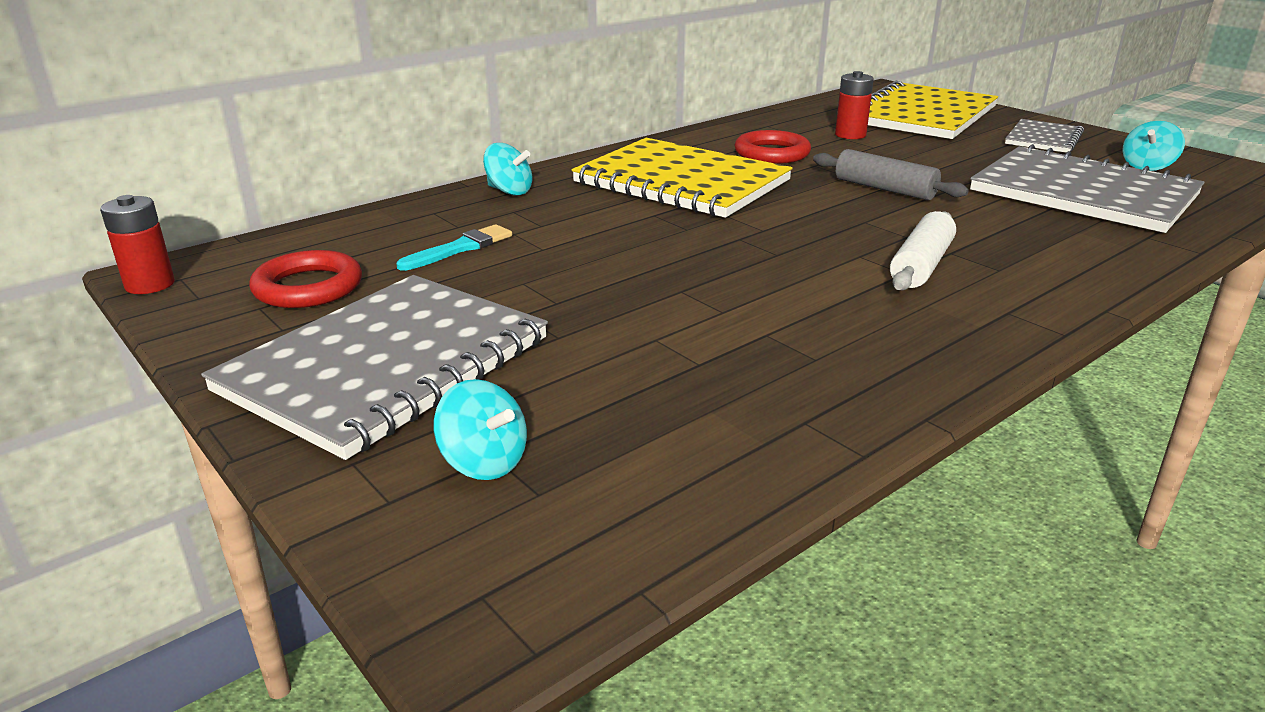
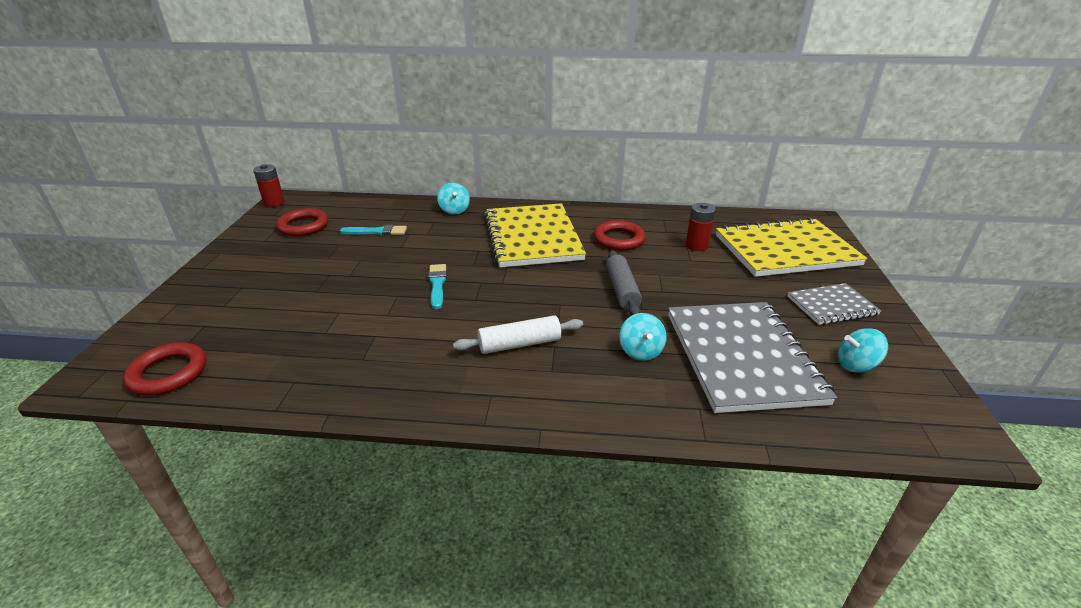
camera: 45 degrees right, 5 degrees up
grey notebook [201,275,548,460] -> none
turquoise spinning top [434,379,527,480] -> turquoise spinning top moved to [619,313,667,361]
none -> red ring [123,342,207,396]
none -> turquoise brush [428,264,447,309]

